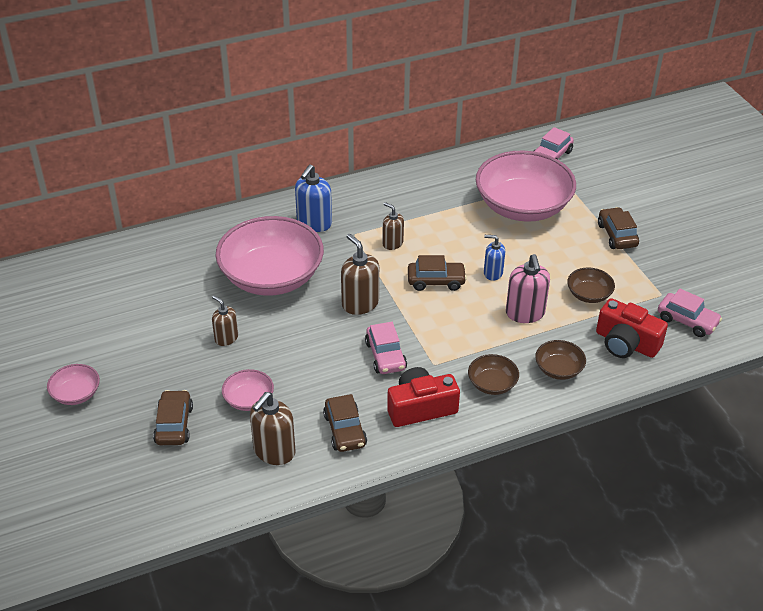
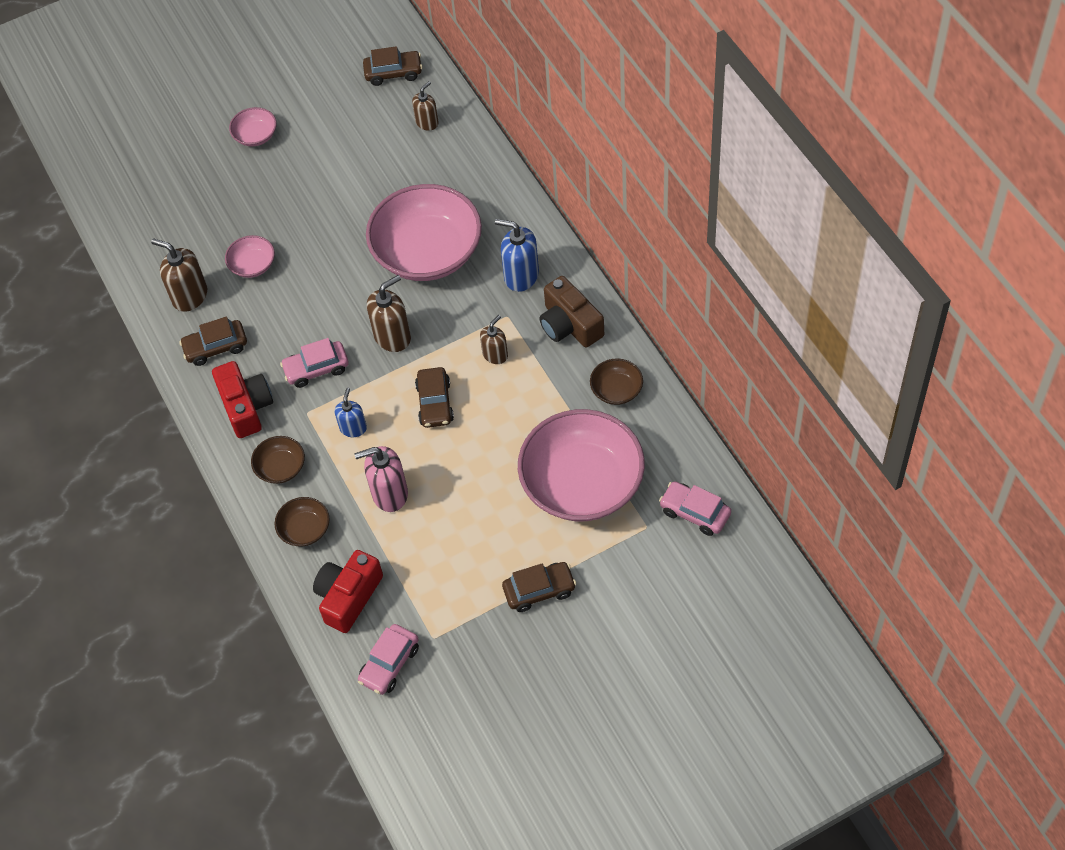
camera: 90 degrees right, 15 degrees up
brown car [153,390,193,445] -> brown car moved to [363,46,422,86]
brown soap dispenser [212,295,238,346] -> brown soap dispenser moved to [412,81,438,131]
blue soap dispenser [484,235,505,281] -> blue soap dispenser moved to [334,388,367,437]
brown bowl [567,267,615,303] -> brown bowl moved to [590,358,643,405]
none -> brown camera [539,276,604,347]

